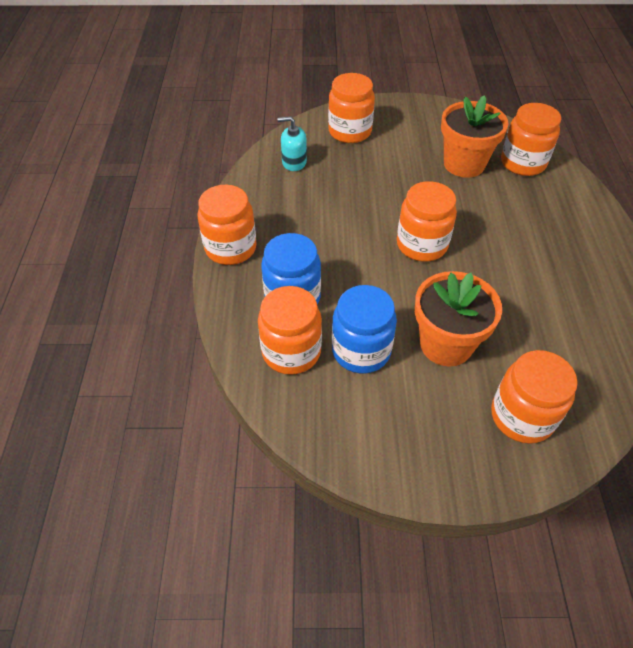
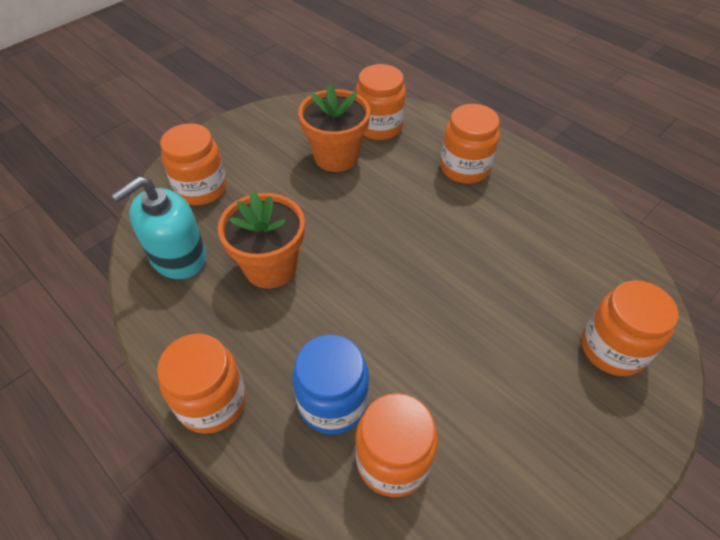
camera: 45 degrees left, 0 degrees up
turquoise soap dispenser [278,116,307,171] -> turquoise soap dispenser [111,176,206,279], size x1.69
blue jar [332,285,397,373] -> none
orange jar [397,181,457,261] -> orange jar moved to [440,104,500,184]
orange flower pot [415,271,502,366] -> orange flower pot moved to [218,192,305,288]

